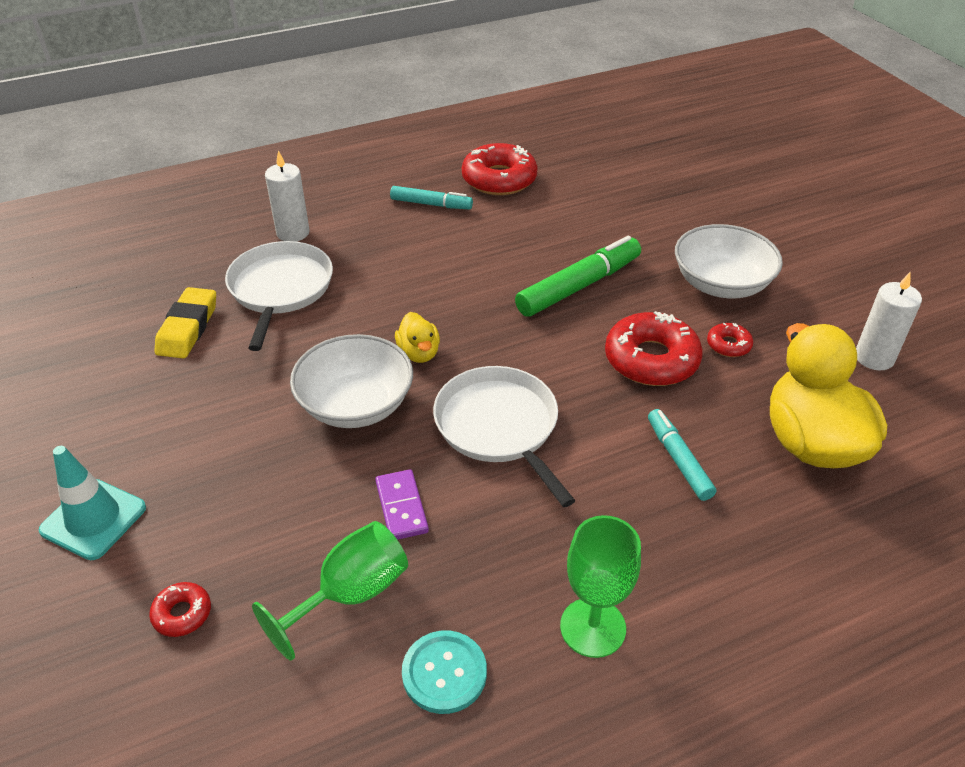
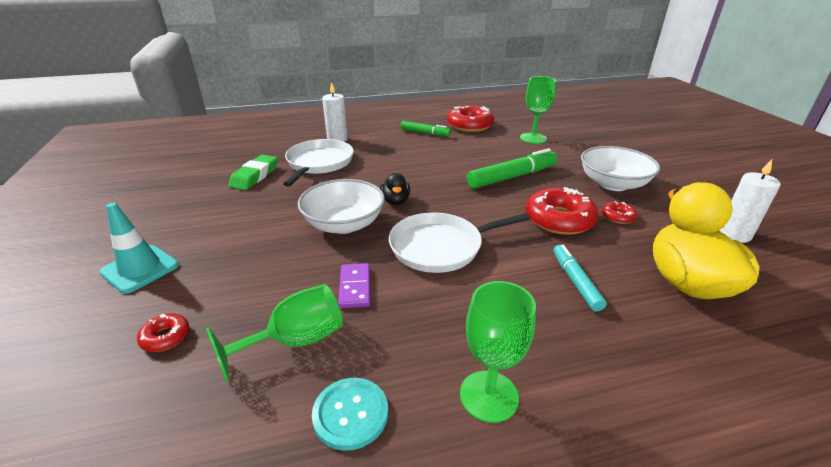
camera: 10 degrees right, 10 degrees down
yellow eraser [154,287,216,359] -> green eraser [229,155,278,190]
turquoise marker [390,186,473,209] -> green marker [401,121,451,136]
yellow duck [395,312,440,363] -> black duck [380,173,410,205]
white pan [433,366,576,507] -> white pan turned 90 degrees counterclockwise [389,212,530,273]
none -> green goblet [520,76,556,144]

